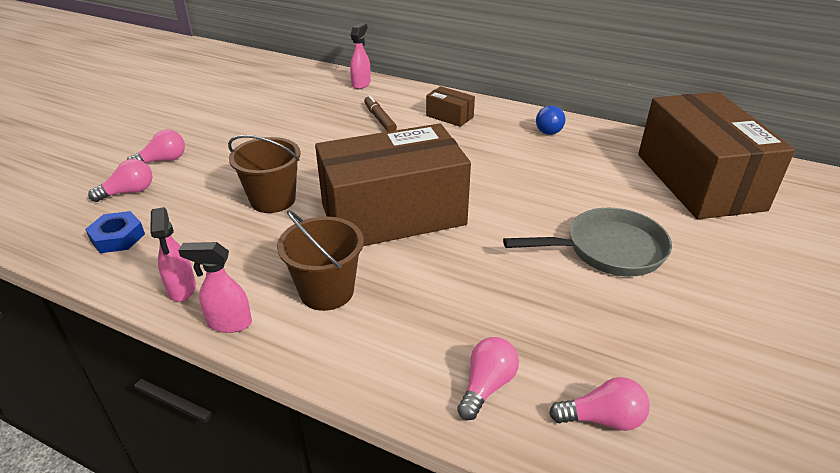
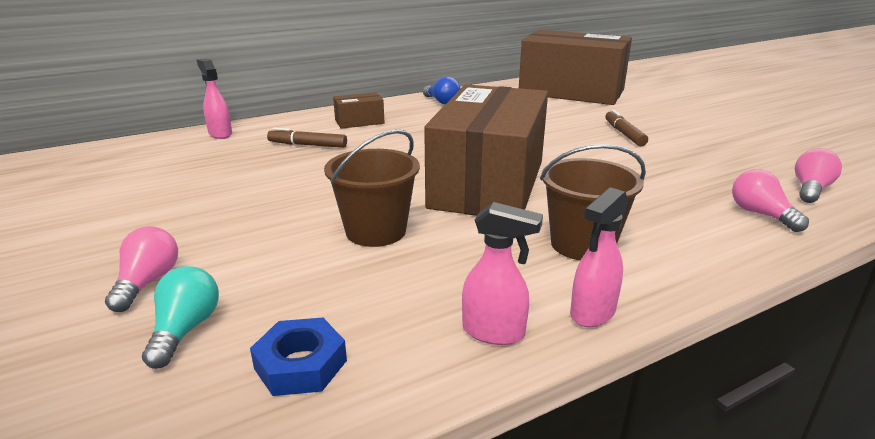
camera: 55 degrees left, 10 degrees down
pink light bulb [88,159,152,202] -> turquoise light bulb [142,266,219,369]
grey pan [503,208,672,276] -> brown marker [605,109,648,146]

